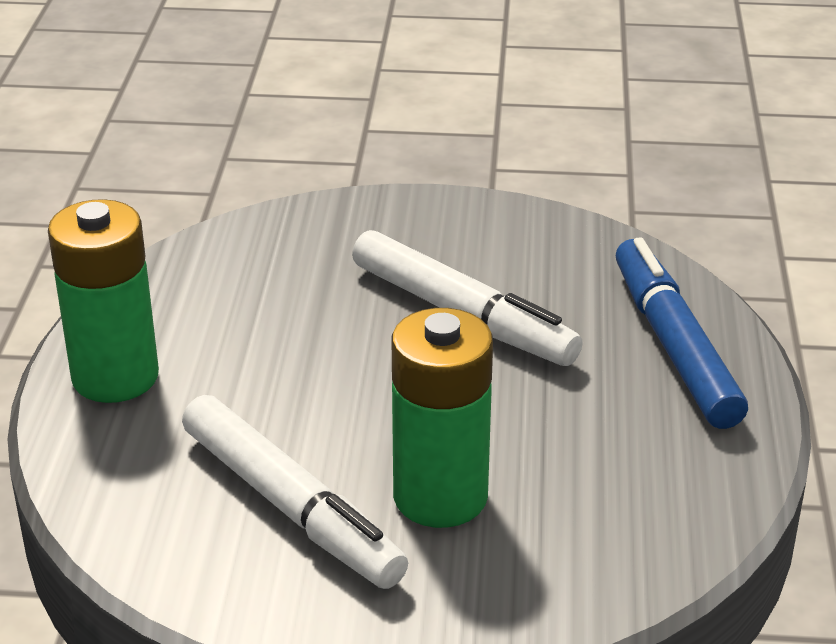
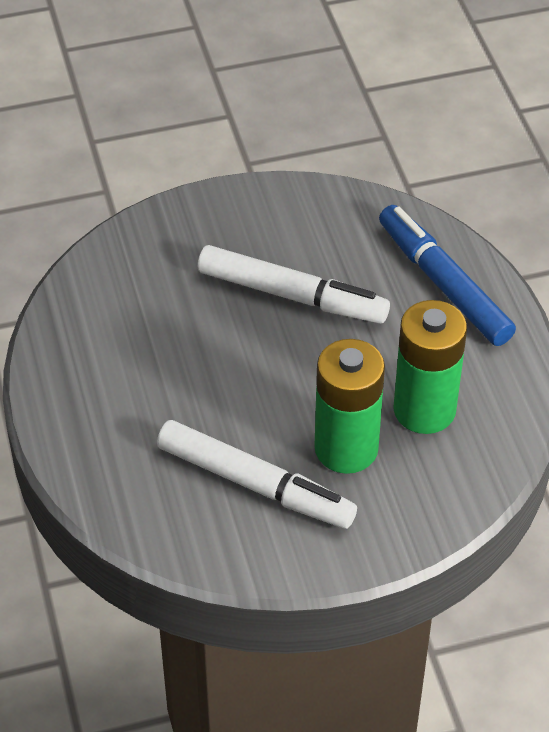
camera: 20 degrees left, 15 degrees up
green battery [48,199,159,403] -> green battery moved to [393,300,467,434]

